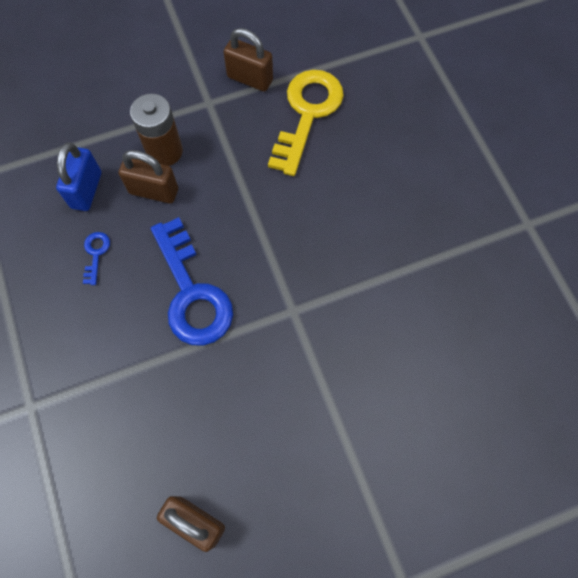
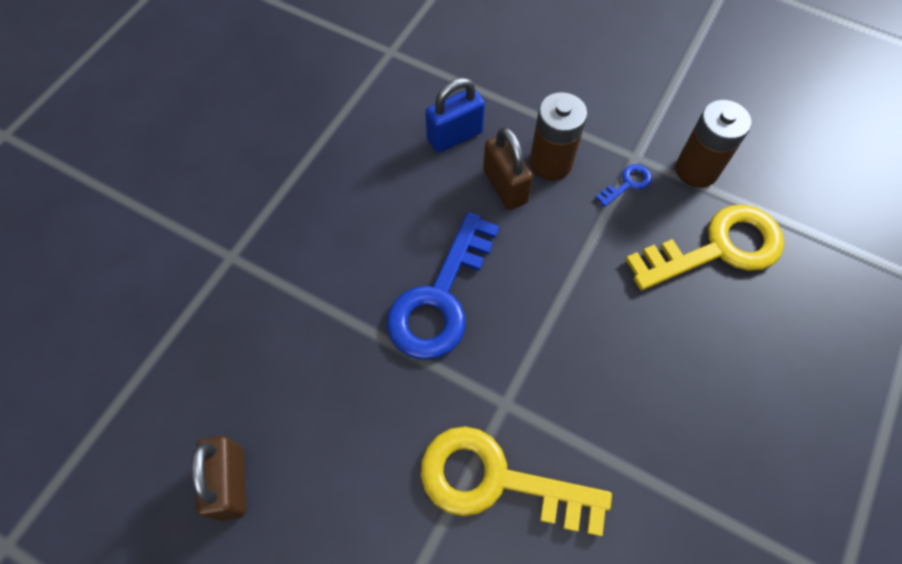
camera: 50 degrees right, 5 degrees down
blue key [83,232,110,285] -> blue key moved to [596,164,652,207]
brown padlock [224,28,273,91] -> brown battery [675,100,751,188]
none -> yellow key [421,426,612,537]

